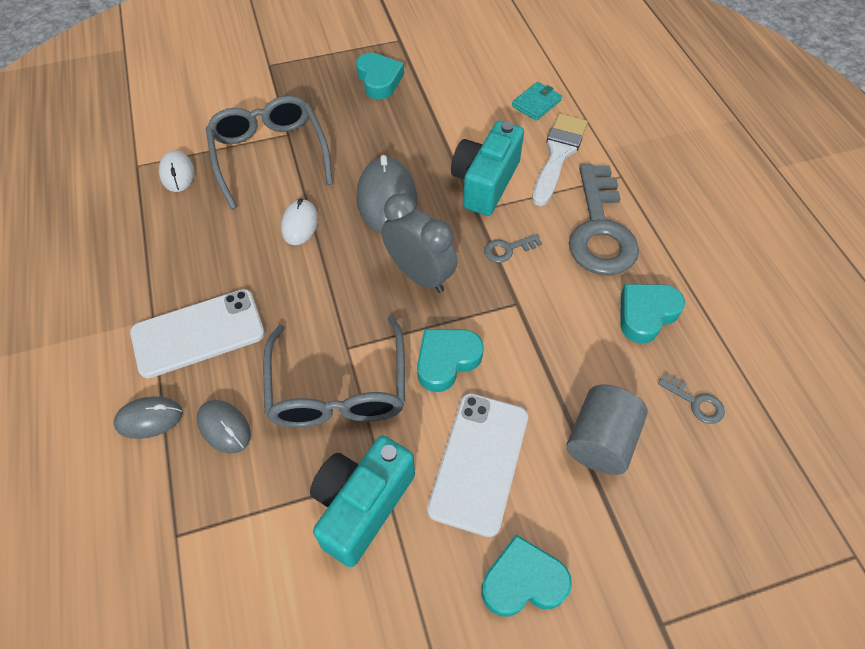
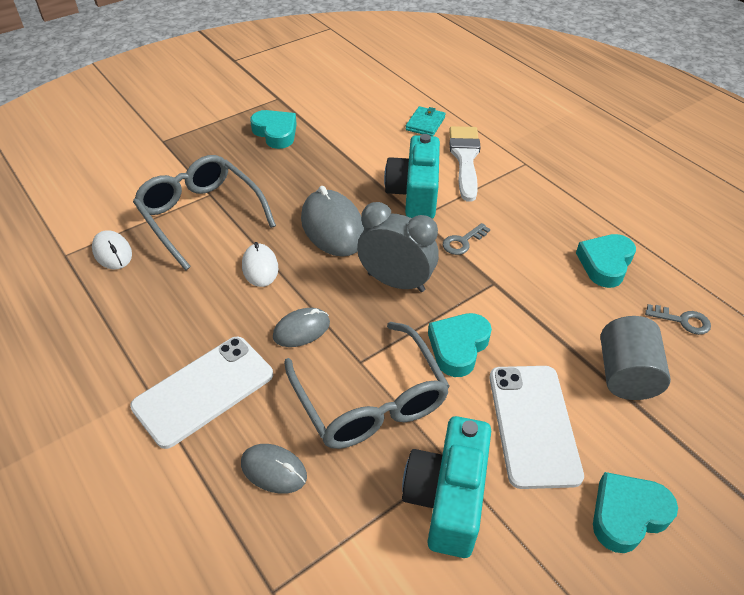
camera: 20 degrees left, 10 degrees down
grey mouse [113,396,183,439] -> grey mouse moved to [273,308,330,347]
grey key [569,164,639,275] -> none

